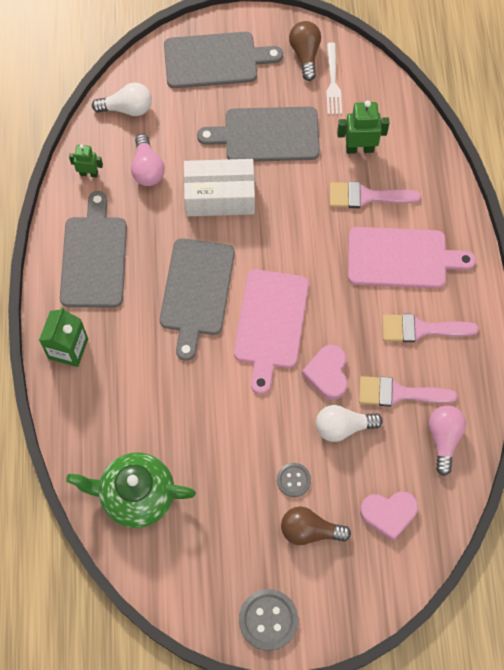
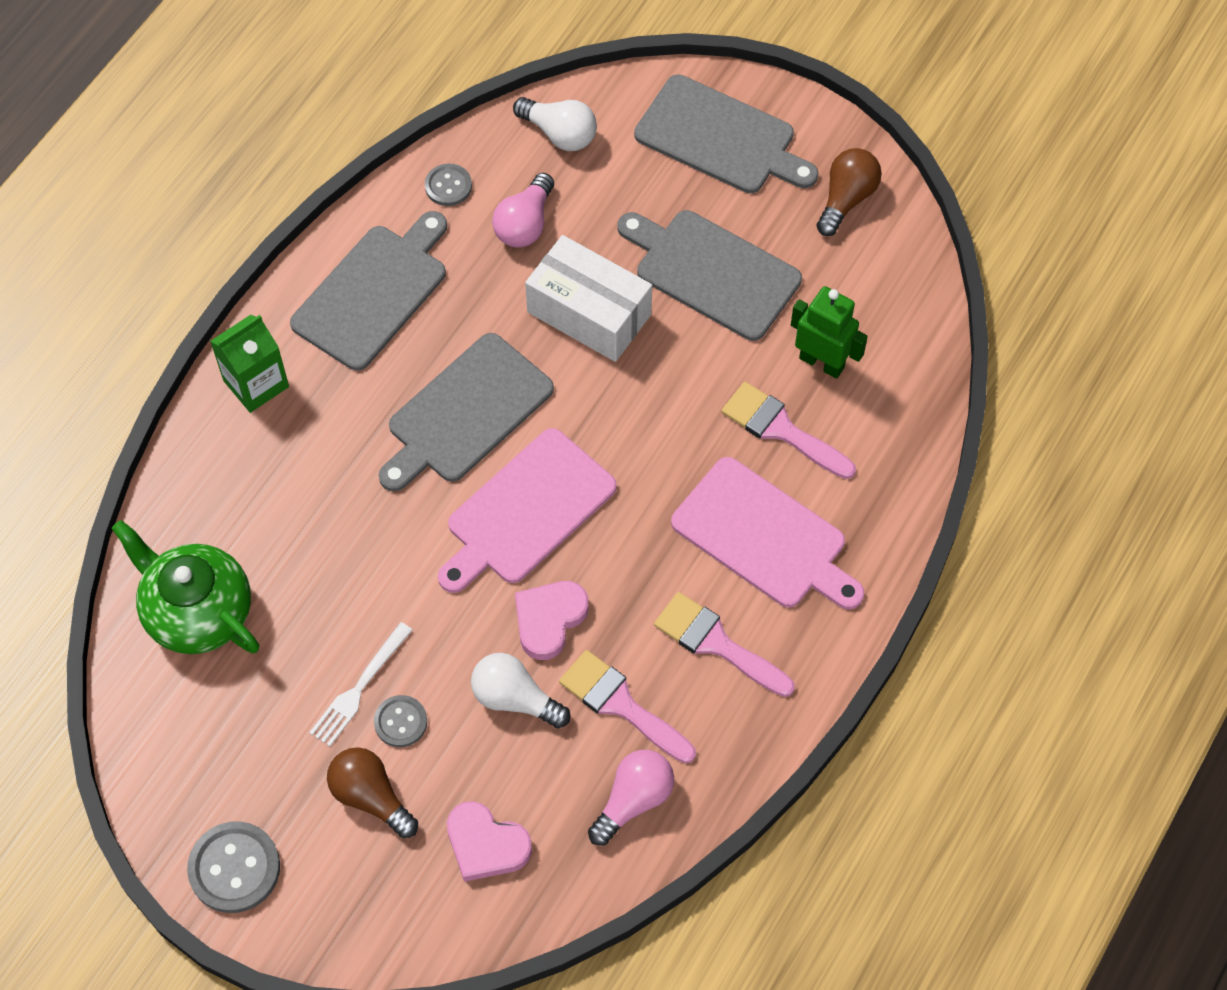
camera: 35 degrees right, 5 degrees down
green robot [69,145,103,178] -> grey button [425,163,472,206]
white fork [326,42,342,114] -> white fork moved to [309,622,412,747]

